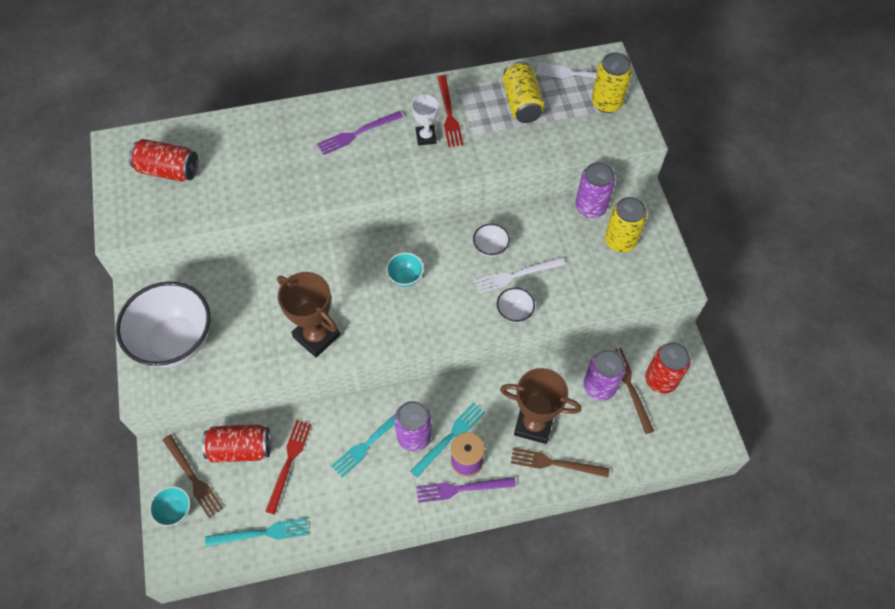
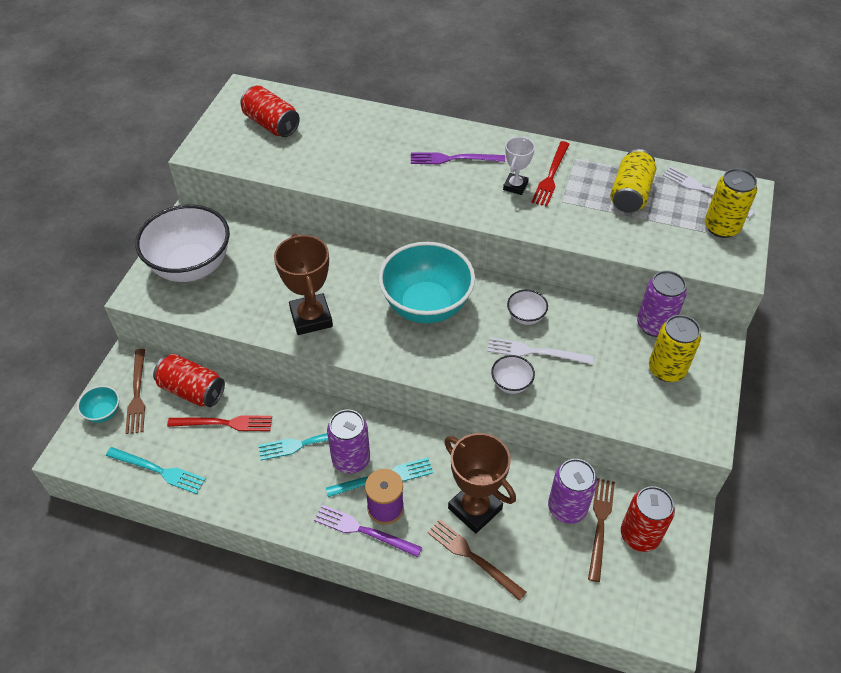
camera: 30 degrees right, 10 degrees down
red fork [265,420,312,514] -> red fork turned 45 degrees clockwise [167,415,272,431]
turquoise bowl [386,252,424,287] -> turquoise bowl [378,242,475,324], size x2.33

